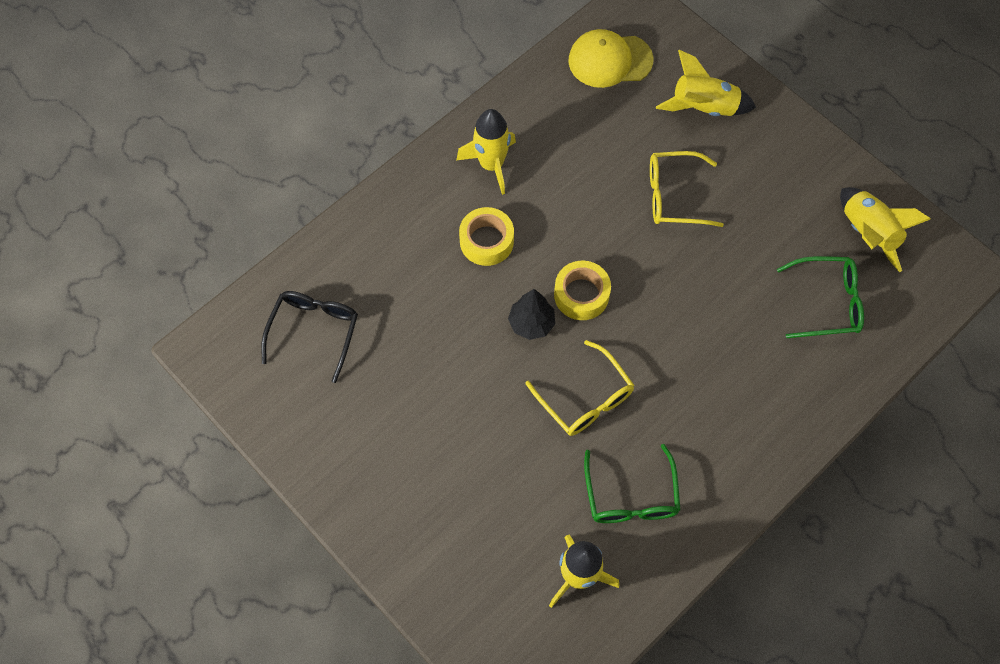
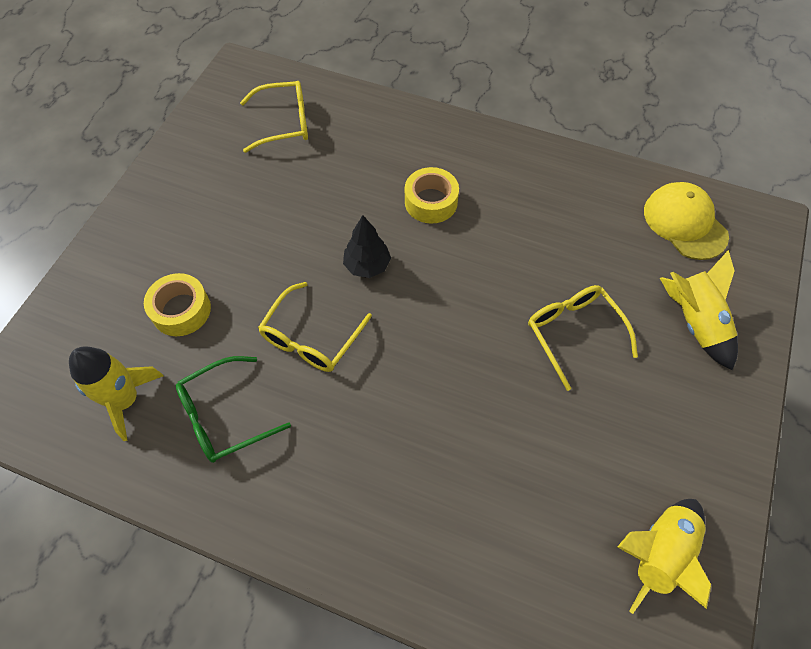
camera: 65 degrees right, 5 degrees down
black glasses [261,291,358,383] -> yellow glasses [240,81,308,153]
yellow rocket [456,109,516,195] -> none
yellow tape [554,261,611,320] -> yellow tape moved to [144,273,211,336]
green glasses [777,256,864,338] -> none

